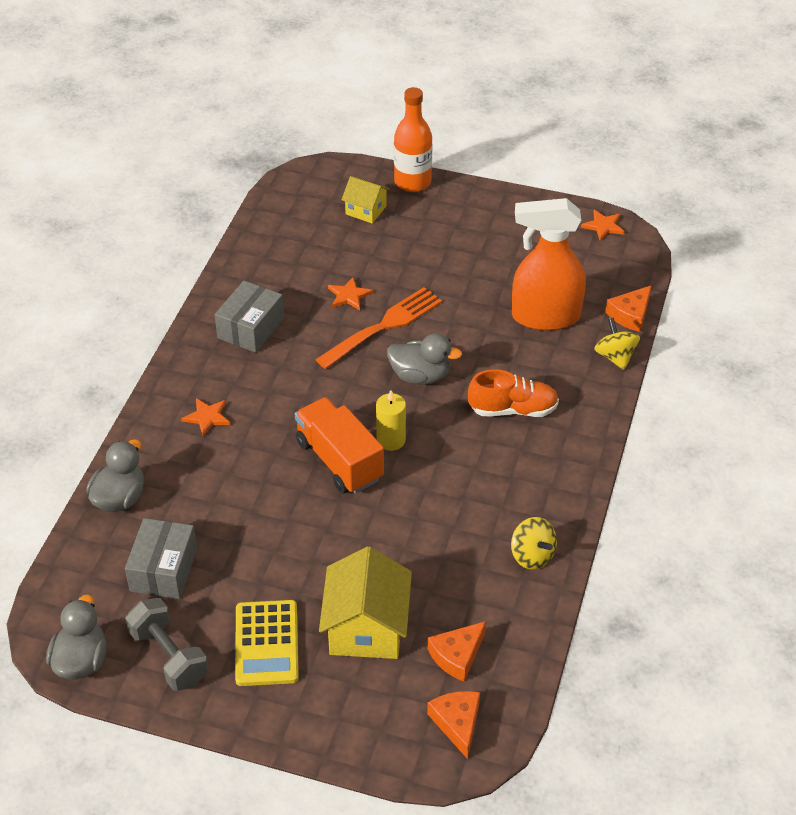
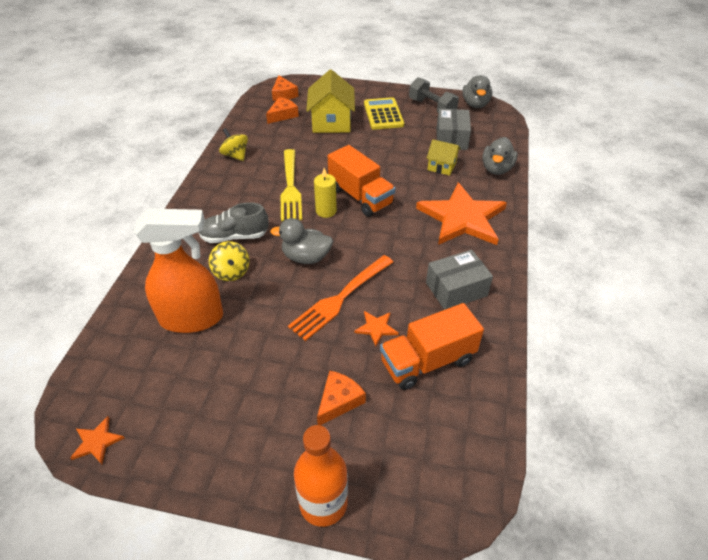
camera: 175 degrees right, 0 degrees up
orange star [181,398,231,436] -> orange star [416,182,507,245], size x2.49
grey box [215,280,284,353] -> grey box turned 45 degrees clockwise [426,250,493,310]
yellow house [342,176,390,223] -> yellow house moved to [427,139,461,176]
orange shoe [468,369,559,417] -> grey shoe [199,202,269,243]
yellow spinning top [594,318,640,370] -> yellow spinning top moved to [209,241,249,281]
orange cheese [605,285,652,332] -> orange cheese moved to [317,370,366,425]
none -> yellow fork [280,149,302,221]
none -> orange truck [380,303,484,390]

